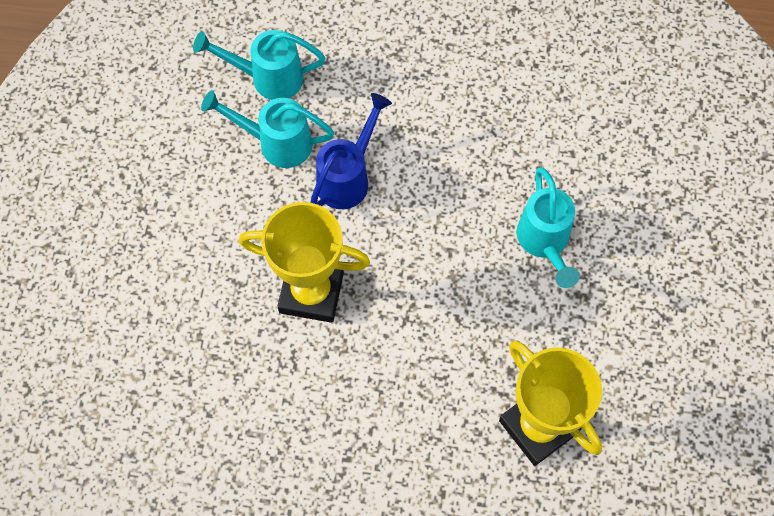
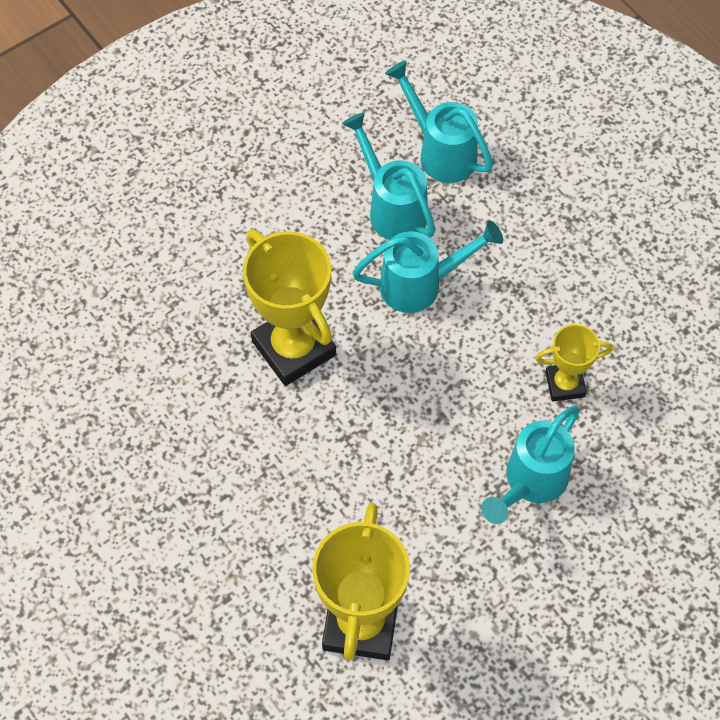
camera: 45 degrees right, 5 degrees down
blue watering can [310,93,392,209] -> turquoise watering can [352,221,503,313]
none -> yellow trophy [535,324,613,401]

